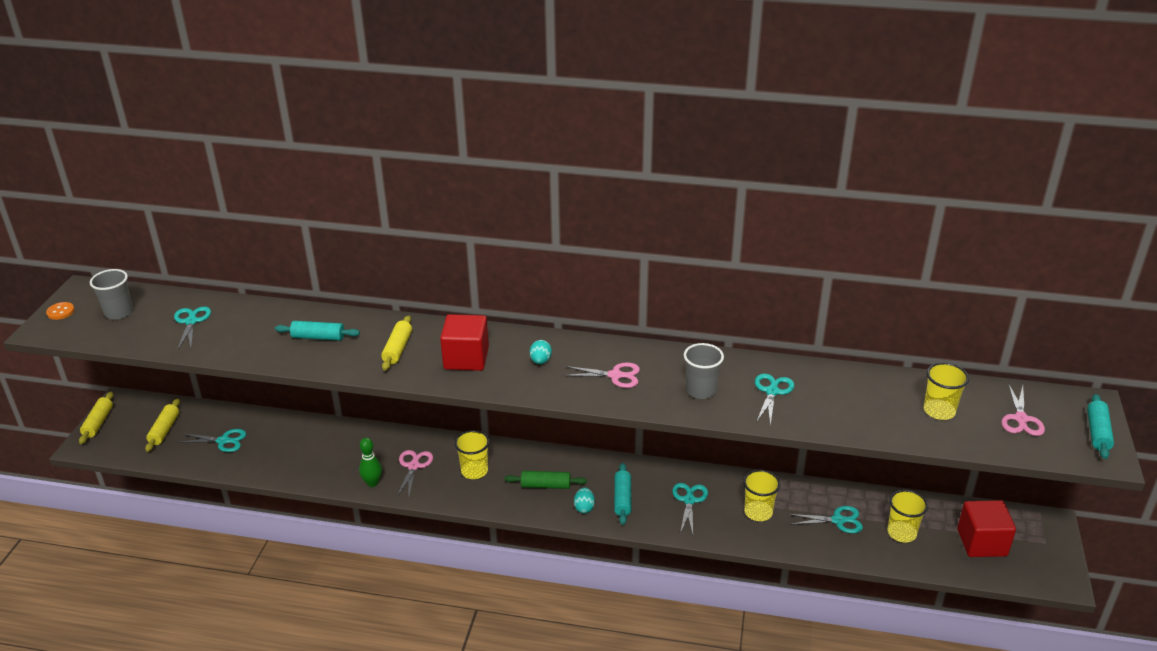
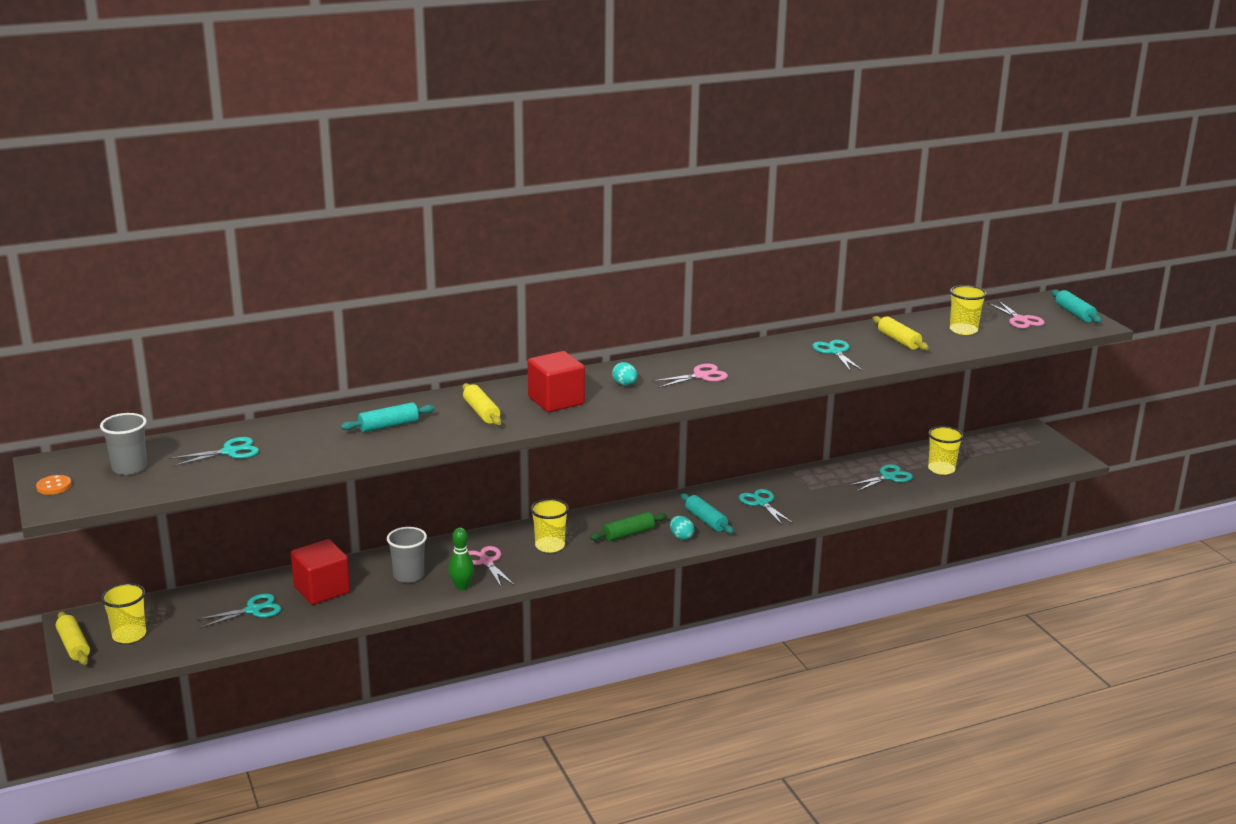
camera: 35 degrees left, 10 degrees down
yellow rolling pin [145,399,180,452] -> yellow rolling pin moved to [873,316,929,350]
turquoise scissors [174,306,211,350] -> turquoise scissors turned 105 degrees clockwise [169,437,259,467]
grey cup [684,343,724,399] -> grey cup moved to [387,527,427,583]
yellow cup [743,470,781,521] -> yellow cup moved to [101,583,146,643]
red cube [957,500,1016,557] -> red cube moved to [291,539,350,605]

